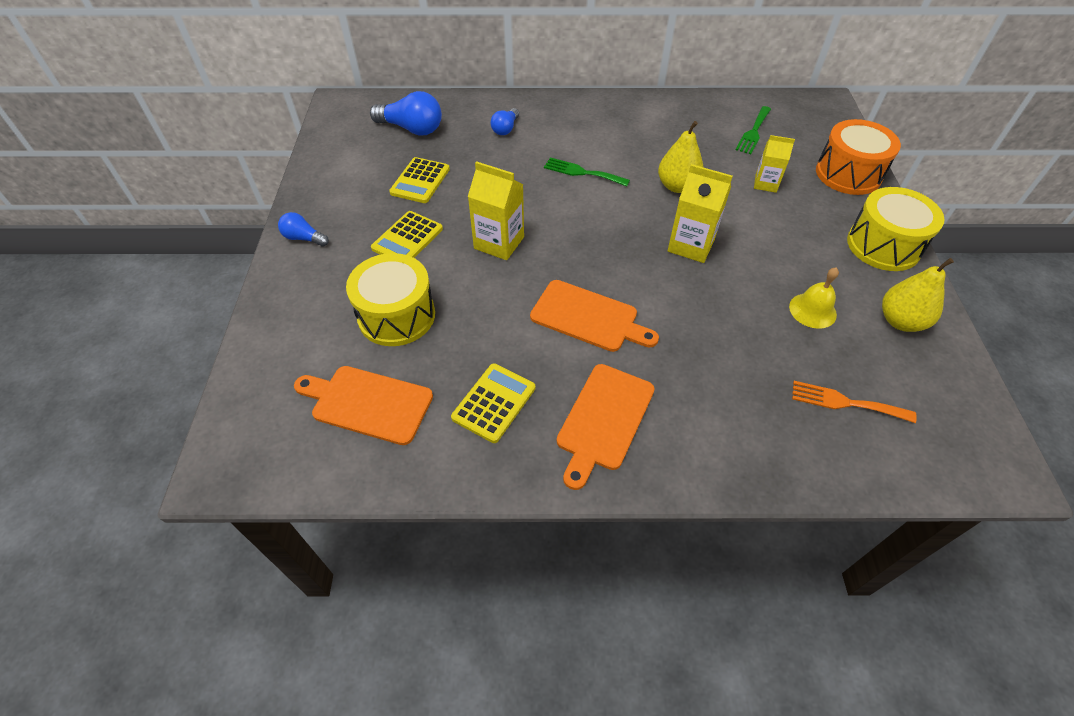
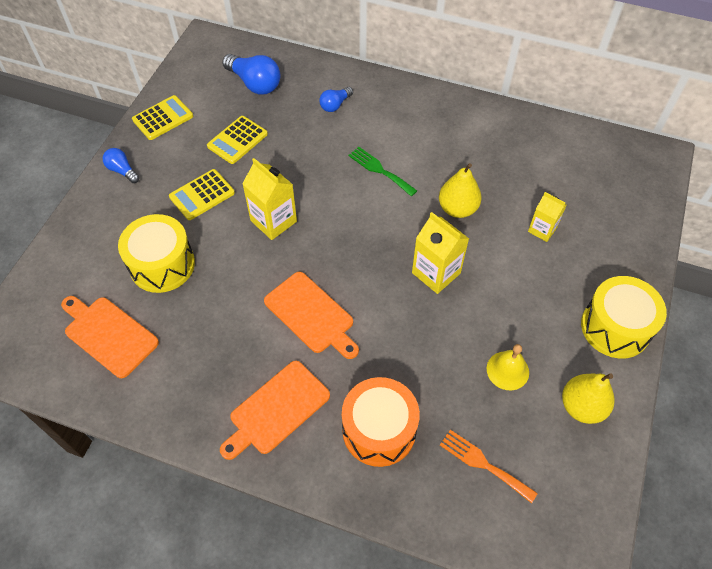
camera: 20 degrees right, 5 degrees up
yellow calculator [451,363,535,443] -> yellow calculator moved to [132,95,193,140]
green fork [736,106,771,154] -> none
orange drum [816,119,901,195] -> orange drum moved to [342,377,420,467]

